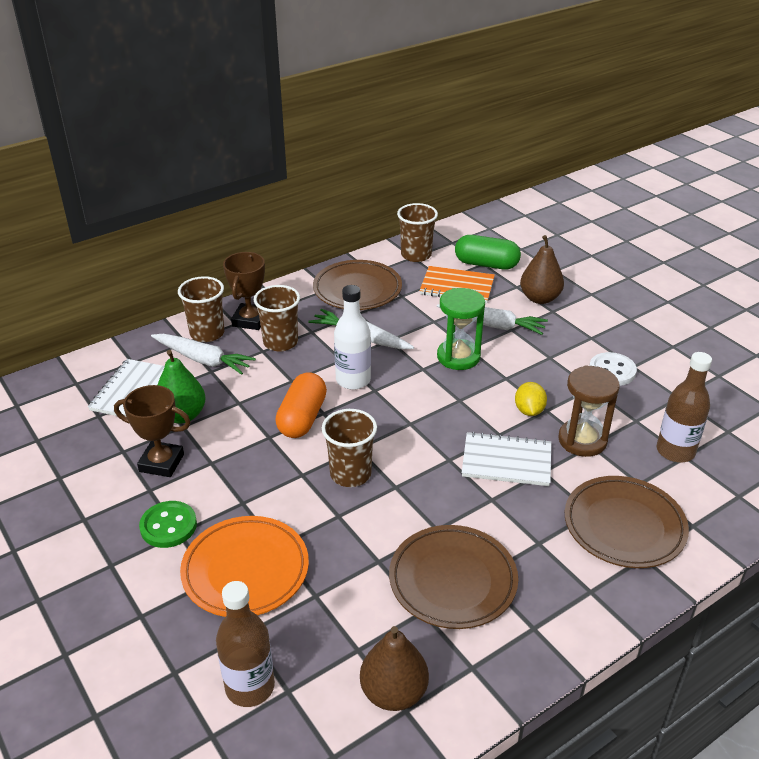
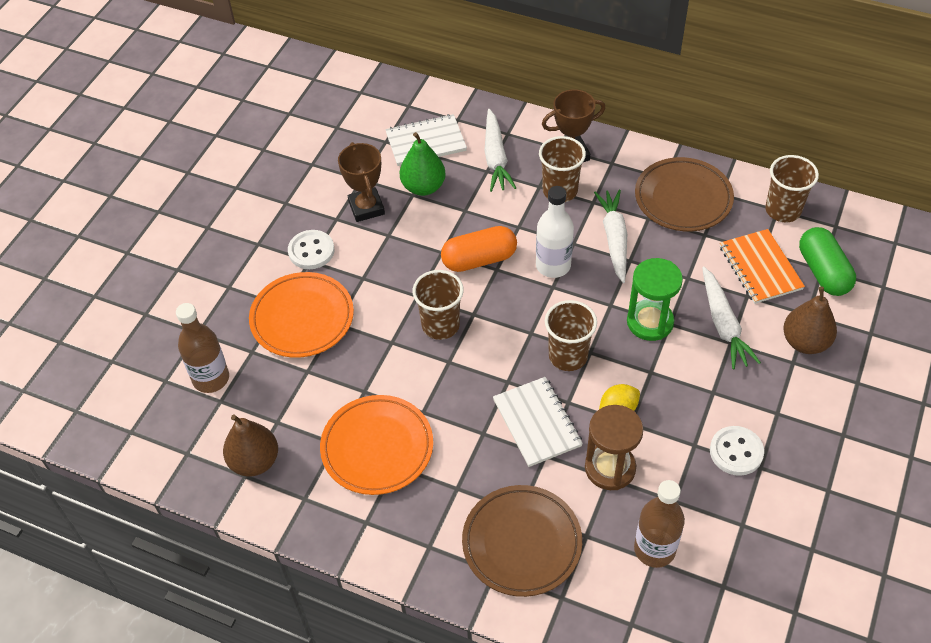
camera: 60 degrees right, 15 degrees up
green button [139,501,197,548] -> white button [288,230,335,269]
brown cup [178,276,224,342] -> brown cup moved to [545,300,597,371]
brown plate [389,525,518,629] -> orange plate [320,395,433,495]

